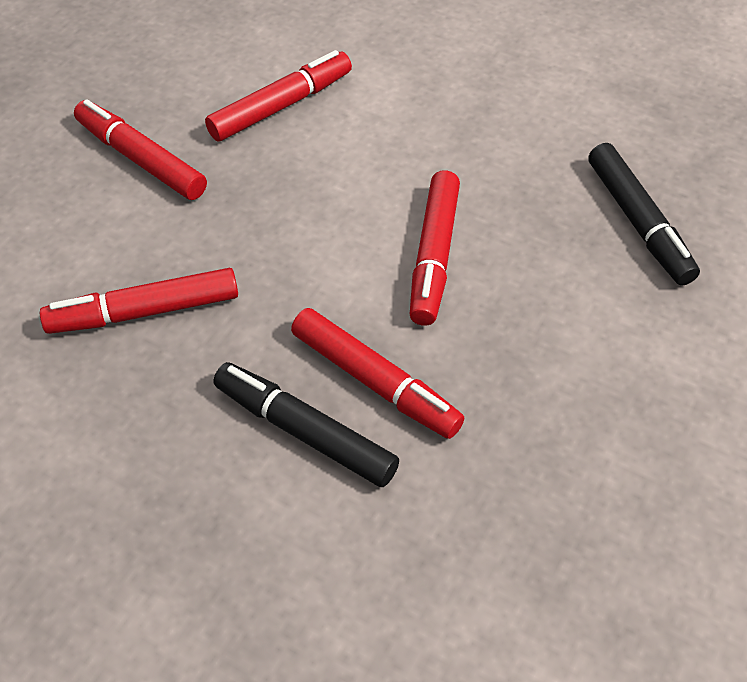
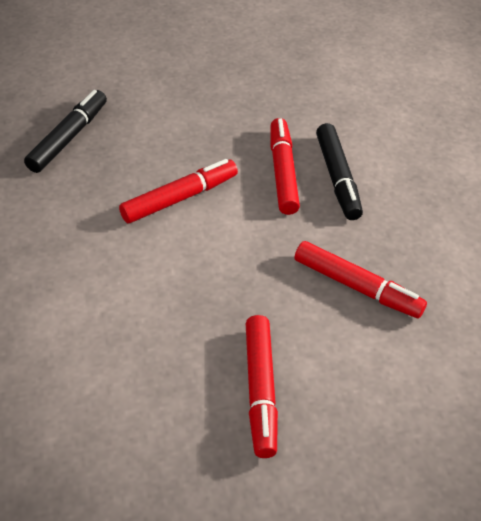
camera: 135 degrees left, 5 degrees down
red marker [205,50,352,141] -> none

